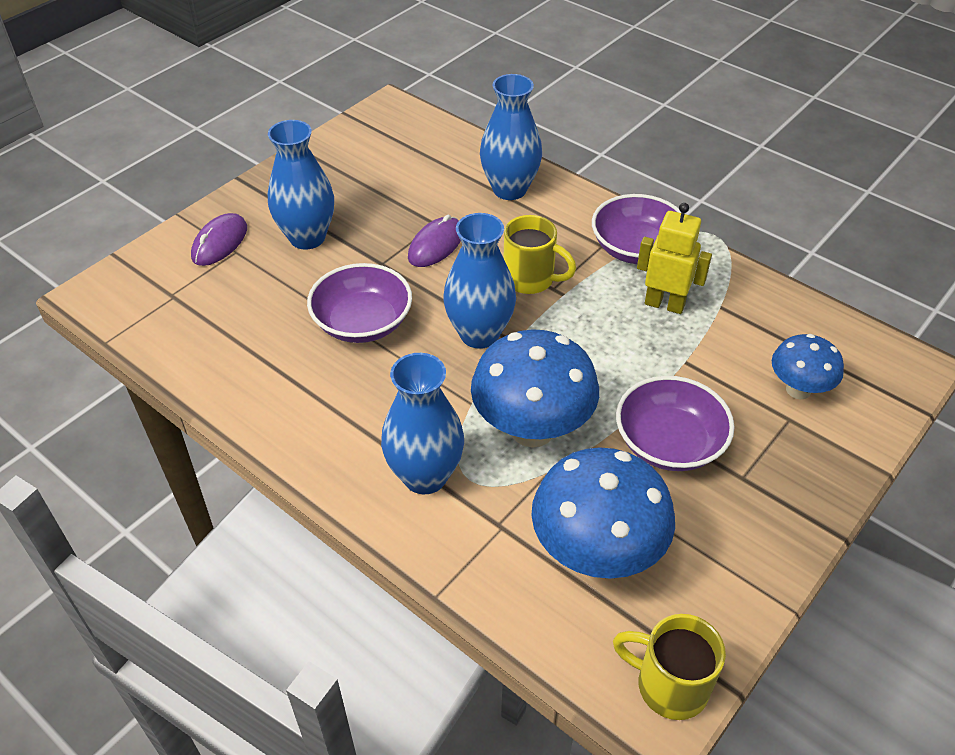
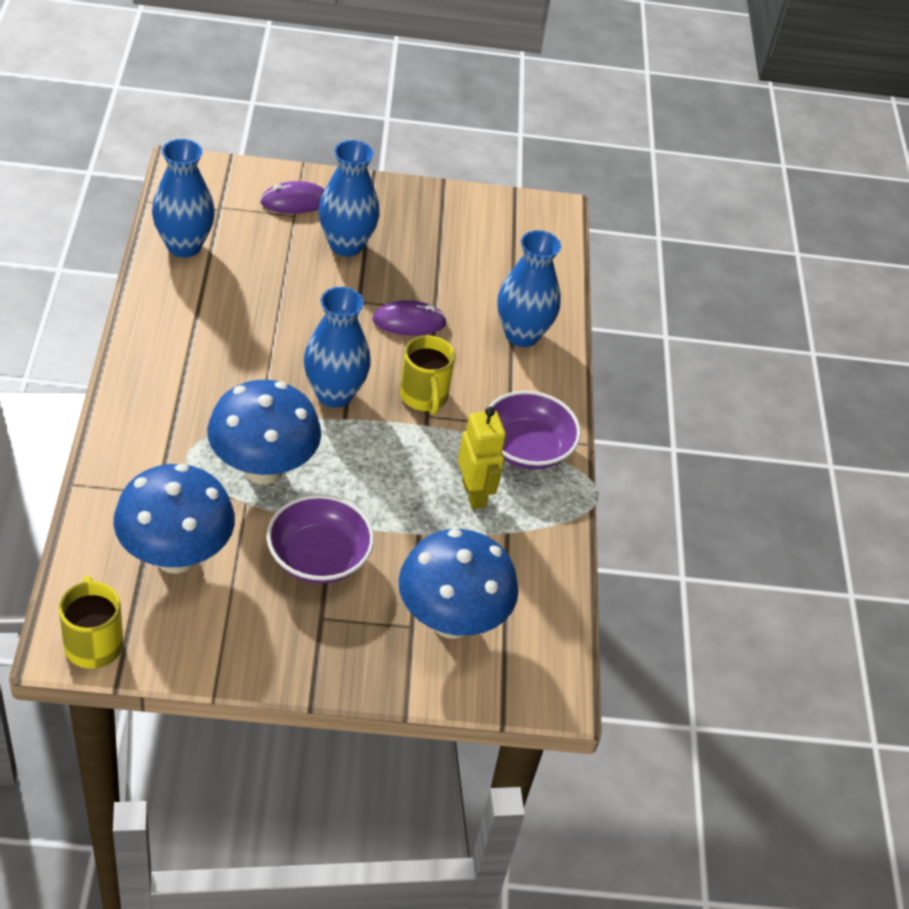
camera: 45 degrees right, 0 degrees up
purple bowl [307,263,412,343] -> none
blue vase [381,353,464,494] -> blue vase moved to [152,139,215,258]
blue mushroom [772,334,844,400] -> blue mushroom [398,529,519,639], size x1.73

